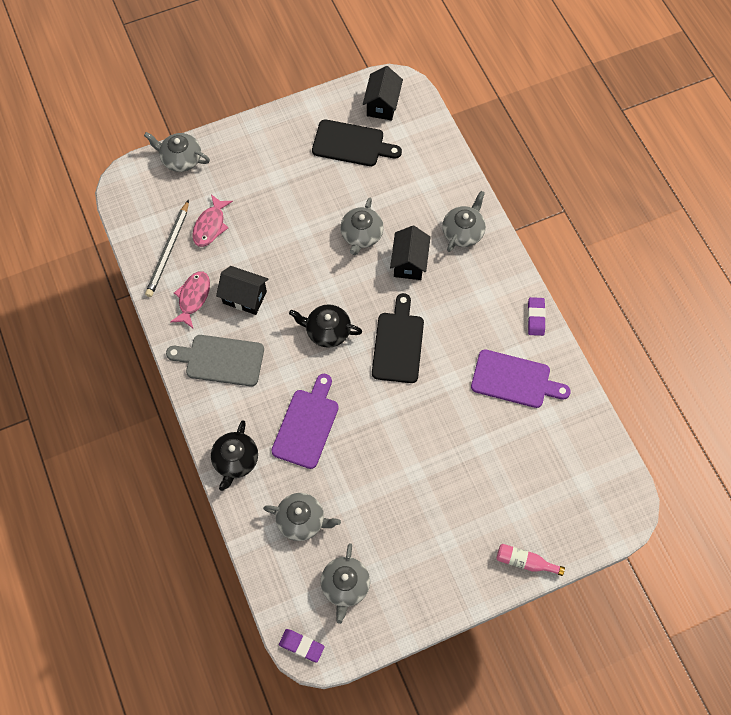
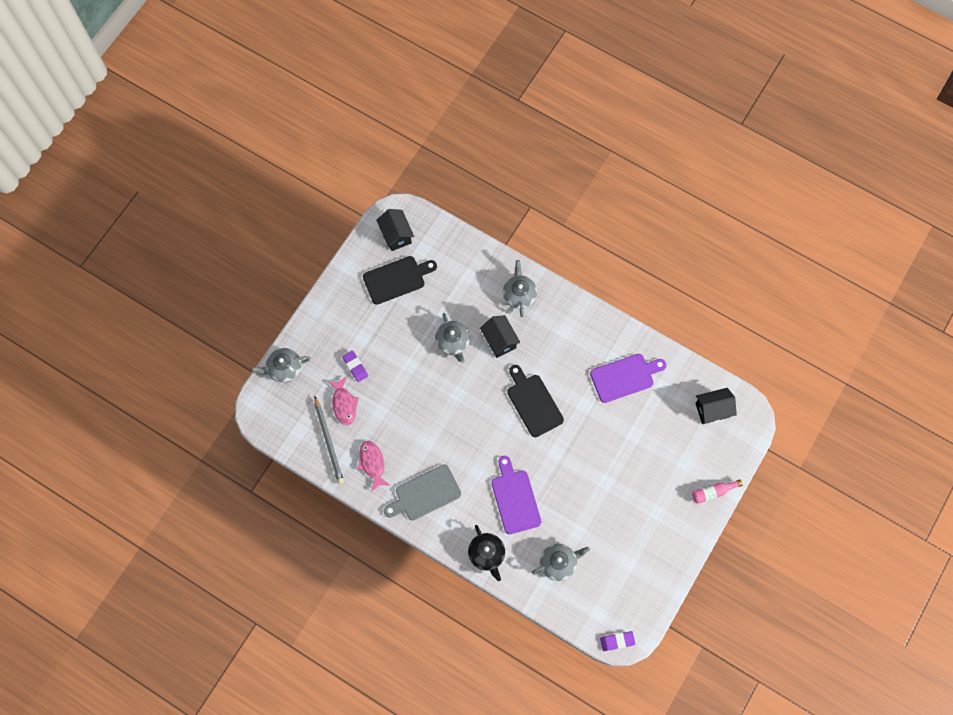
camera: 35 degrees left, 5 degrees up
black house [216,266,268,315] -> black house moved to [695,388,737,424]
black teapot [289,304,362,348] -> none
grey teapot [321,543,370,624] -> none
purple eraser [528,297,546,336] -> purple eraser moved to [342,350,368,382]

